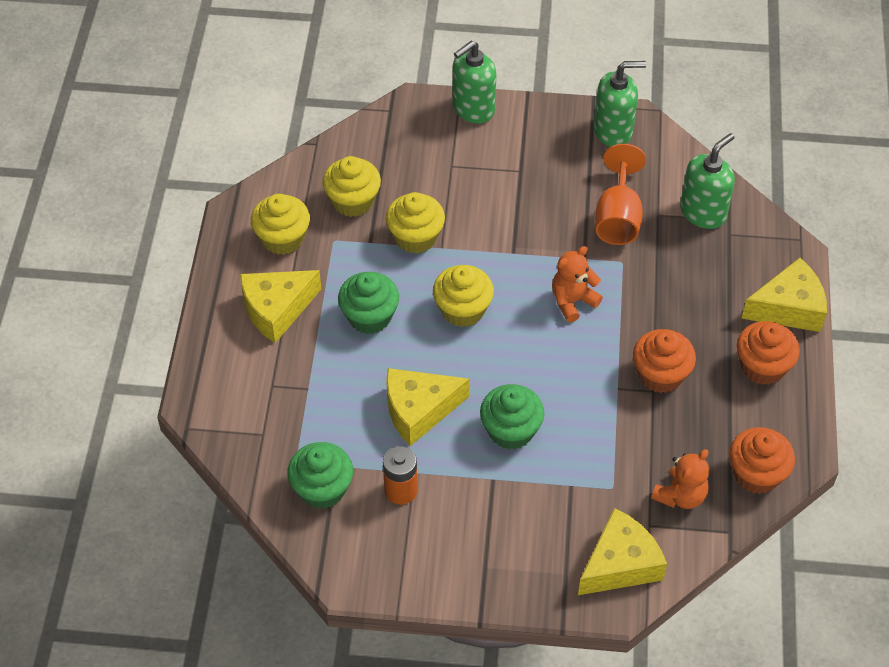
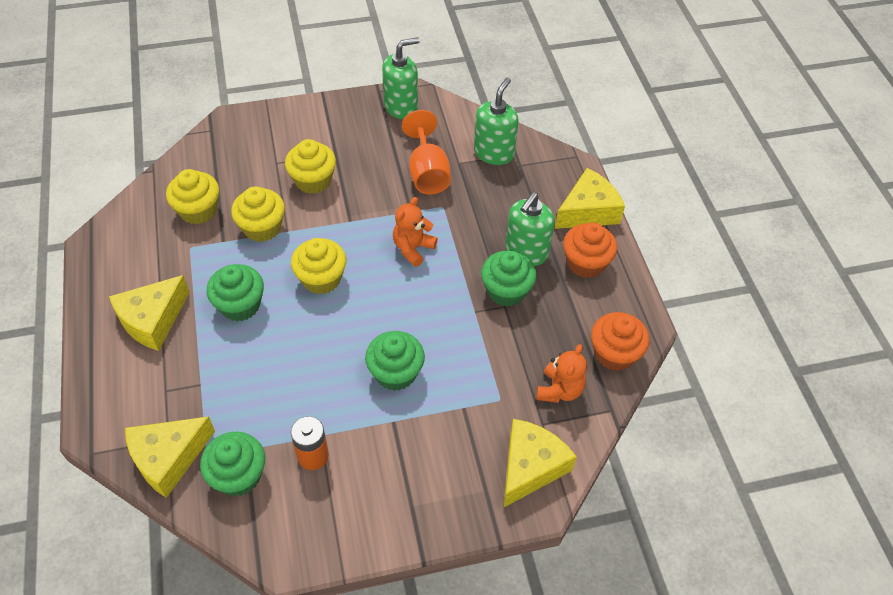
camera: 20 degrees left, 0 degrees up
yellow cupcake [251,194,310,255] -> yellow cupcake moved to [285,139,336,194]
yellow cheese [386,368,469,446] -> yellow cheese moved to [125,416,215,498]
green soap dispenser [453,41,496,124] -> green soap dispenser moved to [505,192,555,266]
orange cupcake [633,329,696,393] -> green cupcake [481,251,537,307]

